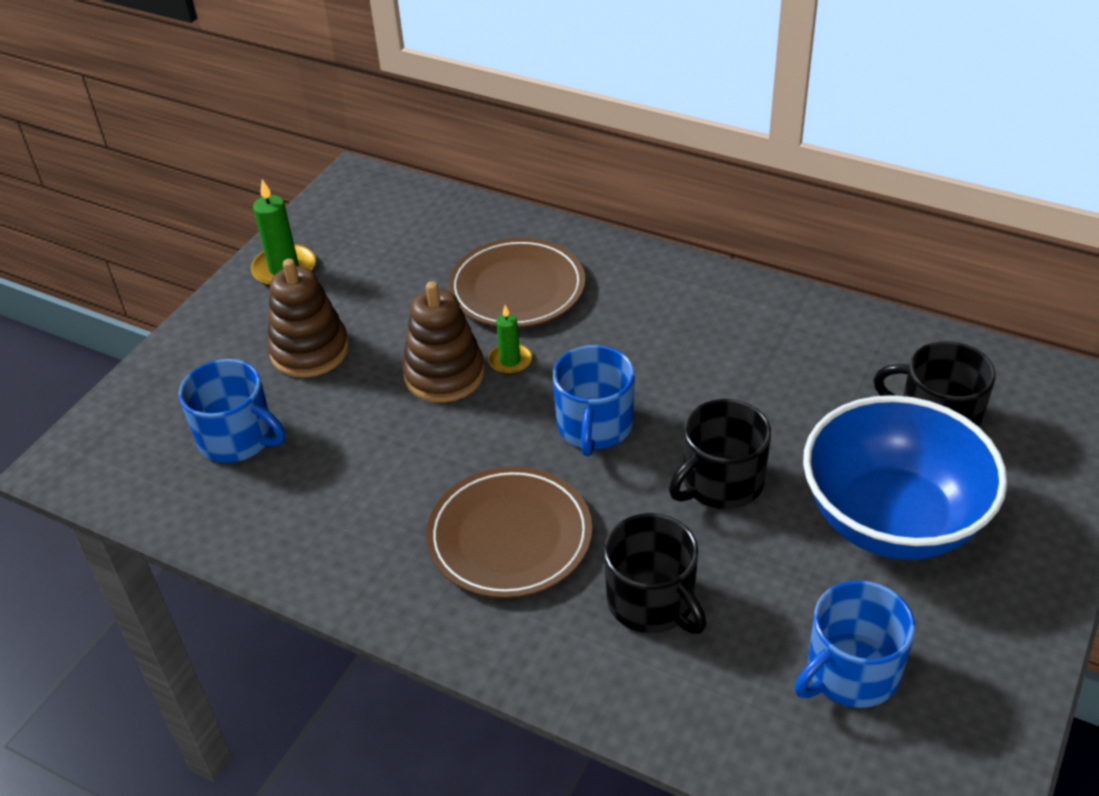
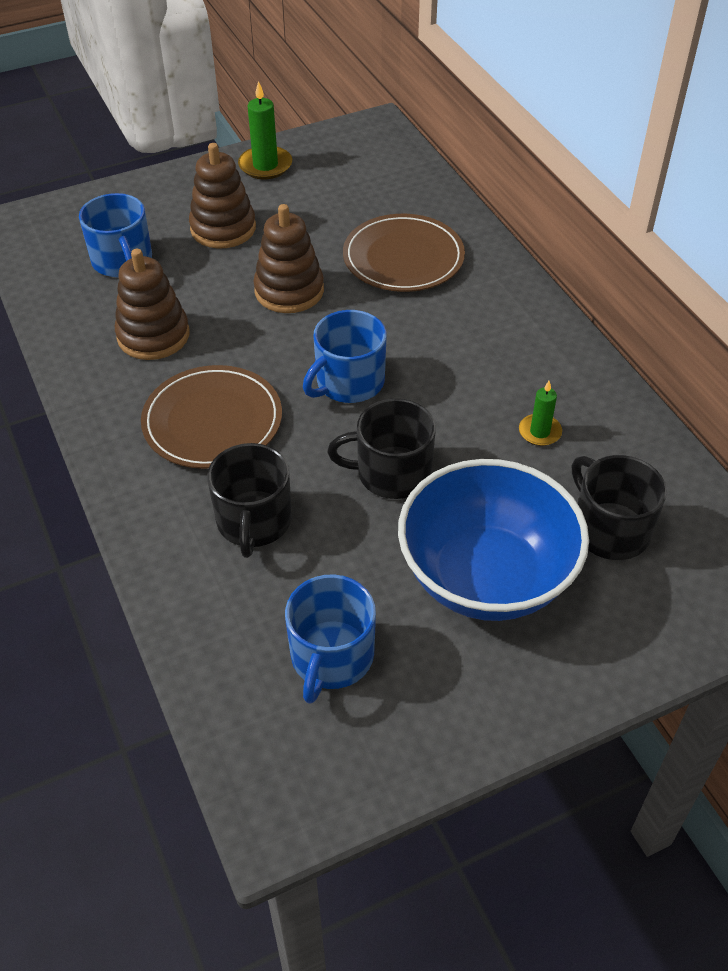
camera: 35 degrees right, 5 degrees up
green candle [488,305,532,374] -> green candle moved to [519,381,562,446]
blue mug [794,580,915,708] -> blue mug turned 75 degrees counterclockwise [285,574,376,704]
none -> brown stacking toy [115,249,189,360]

